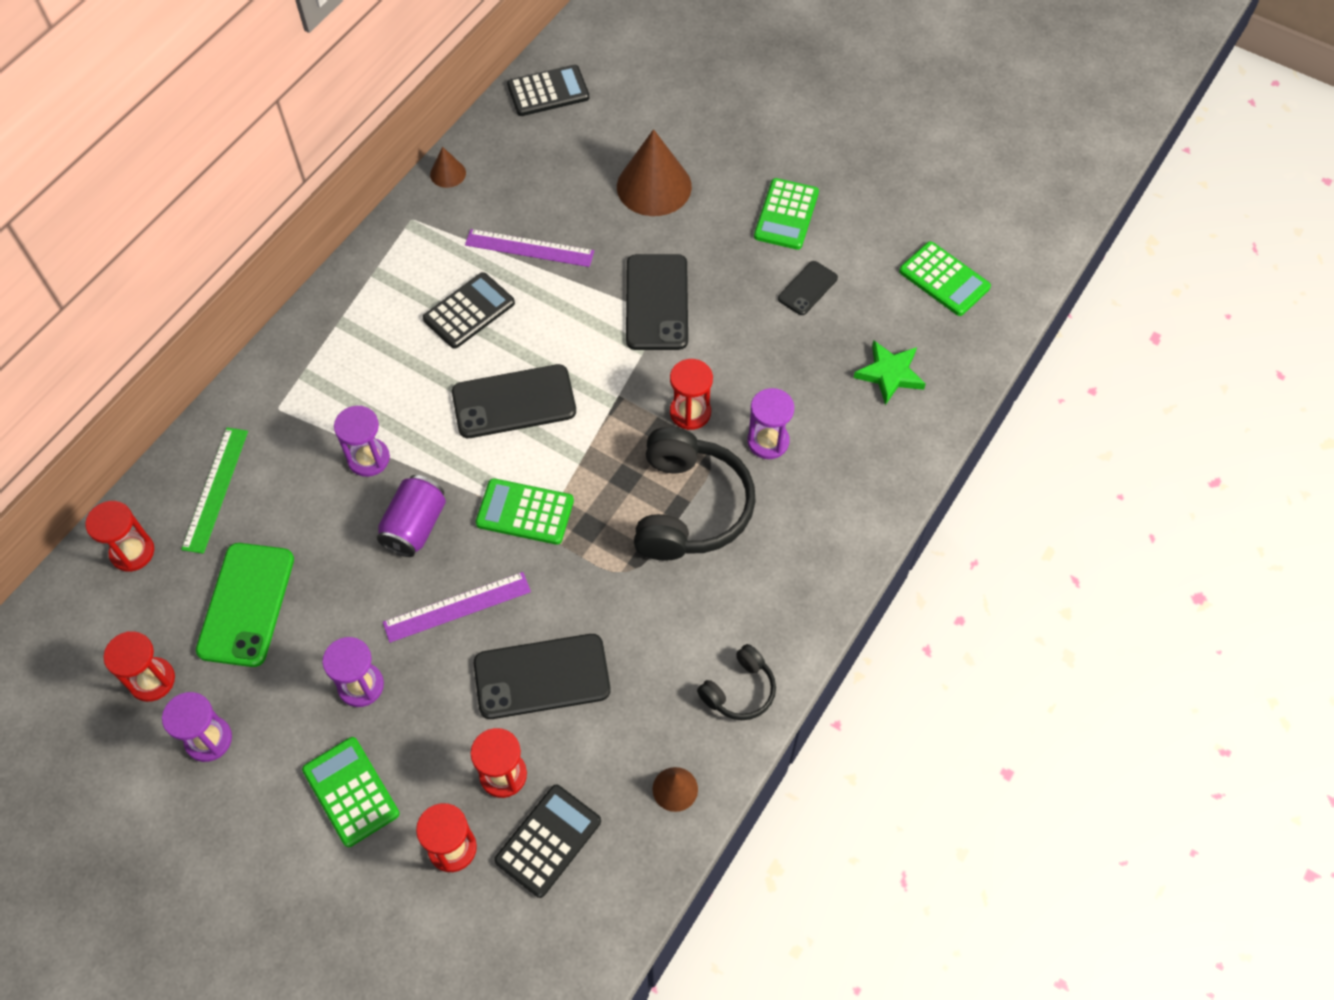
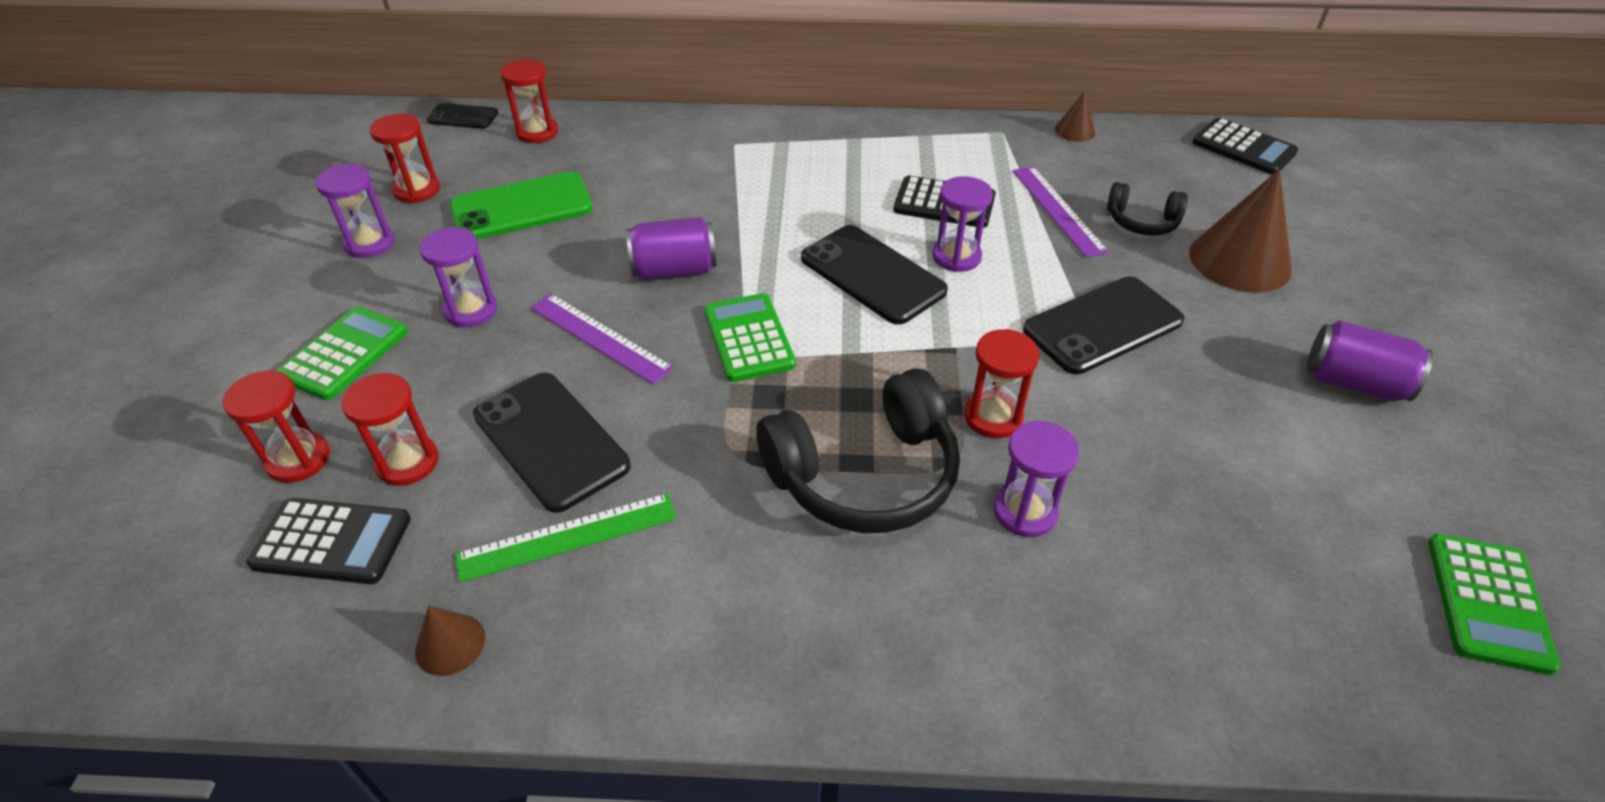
camera: 60 degrees right, 15 degrees down
green ruler [181,427,248,554] -> green ruler moved to [455,493,677,583]
purple hourglass [334,406,390,477] -> purple hourglass moved to [932,176,993,272]
black headphones [697,644,776,720] -> black headphones moved to [1107,182,1188,236]
green calculator [754,178,819,250] -> purple can [1307,321,1433,402]
black phone [778,261,838,315] -> black phone moved to [426,103,498,129]
green star [854,341,926,405] -> none

